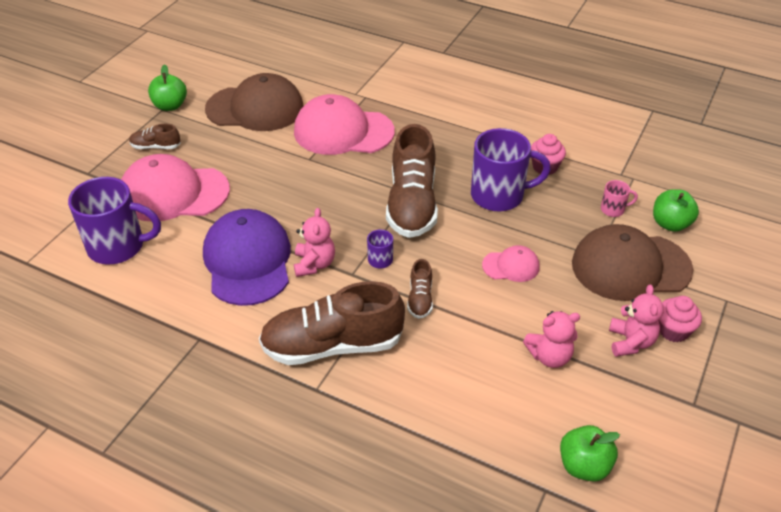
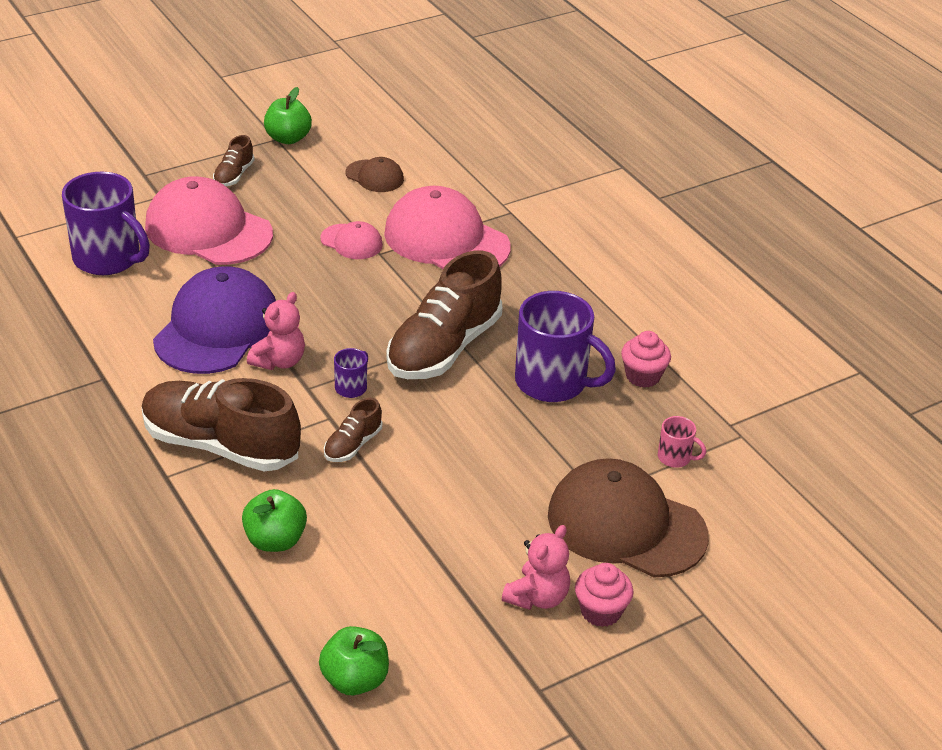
camera: 30 degrees right, 5 degrees down
brown shoe [129,124,181,149] -> brown shoe turned 105 degrees counterclockwise [213,135,255,186]
brown cap [205,73,303,131] -> brown cap [345,157,404,192], size x0.48
pink cap [482,245,539,282] -> pink cap moved to [320,221,383,259]
pink teddy bear [523,311,580,368] -> none
green apple [653,189,699,232] -> green apple moved to [242,489,307,552]

